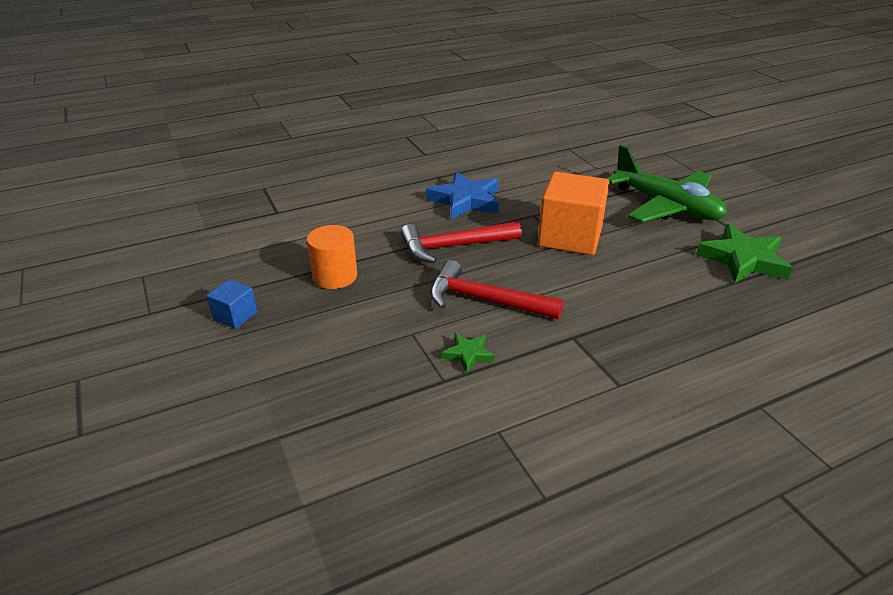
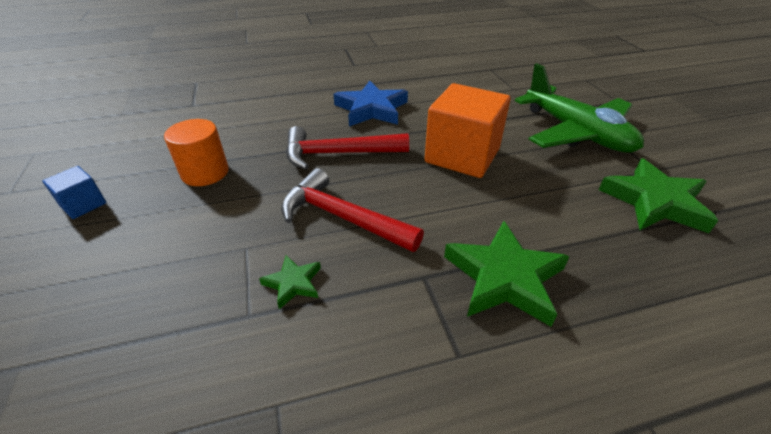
camera: 10 degrees right, 5 degrees up
none -> green star [444,221,570,327]

